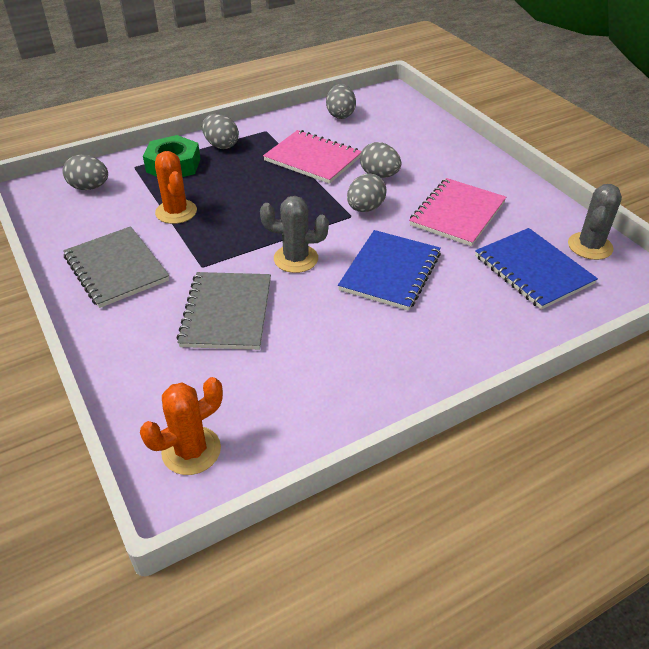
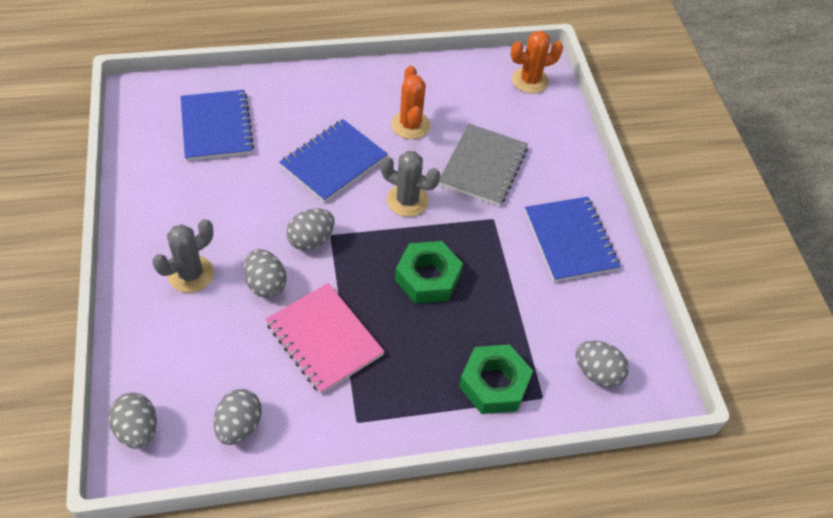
camera: 165 degrees left, 10 degrees up
grey notebook [63,226,169,308] -> blue notebook [525,197,621,282]
orange cactus [155,151,197,224] -> orange cactus moved to [391,66,430,139]
grey egg [202,114,239,149] -> grey egg moved to [109,393,157,449]
pink notebook [409,178,506,246] -> none
grey cactus [568,184,622,260] -> grey cactus moved to [152,219,214,293]
none -> green nut [395,241,463,303]

